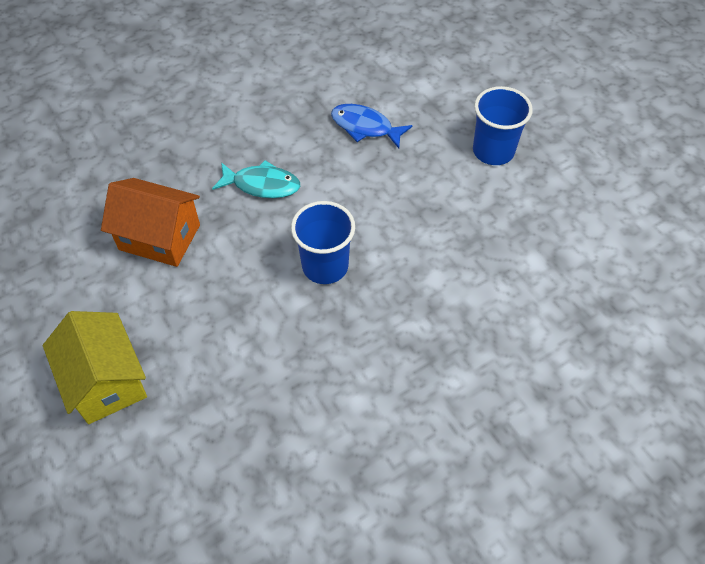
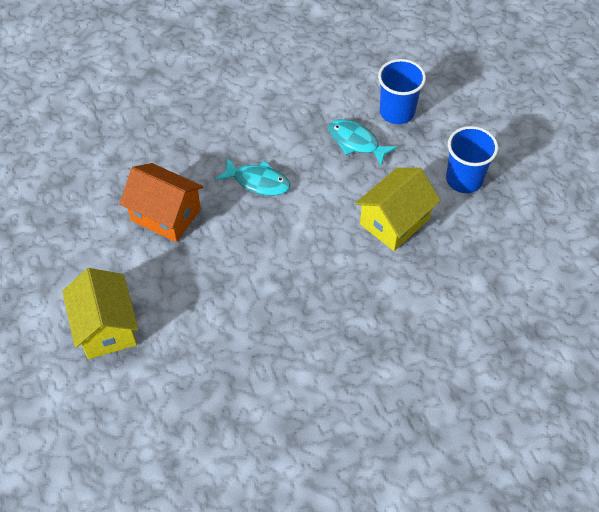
camera: 10 degrees right, 0 degrees up
blue cup [291,201,355,284] -> blue cup moved to [378,59,426,124]
blue fish [331,104,413,148] -> turquoise fish [328,119,397,166]
none -> yellow house [355,168,441,251]

